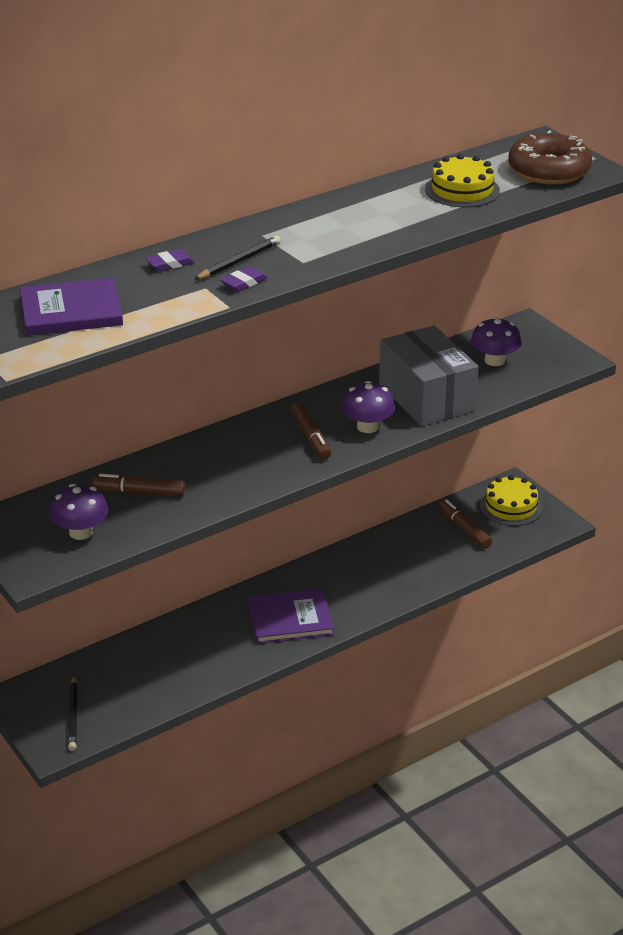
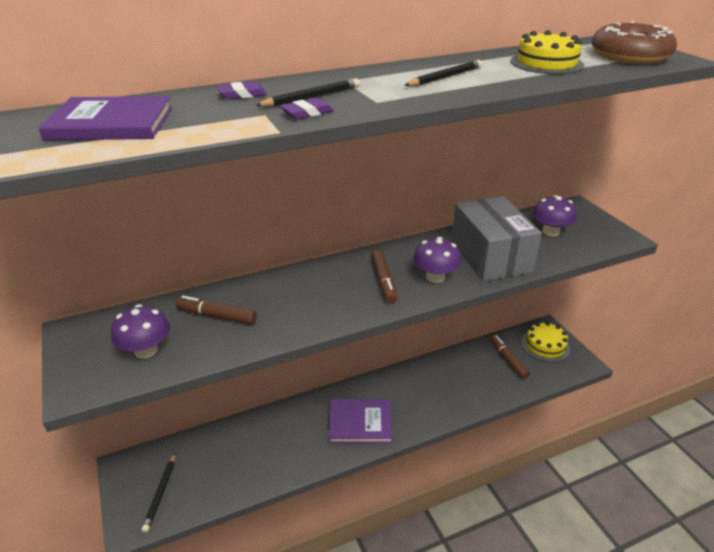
camera: 10 degrees right, 0 degrees up
none -> black pencil [405,60,482,86]

